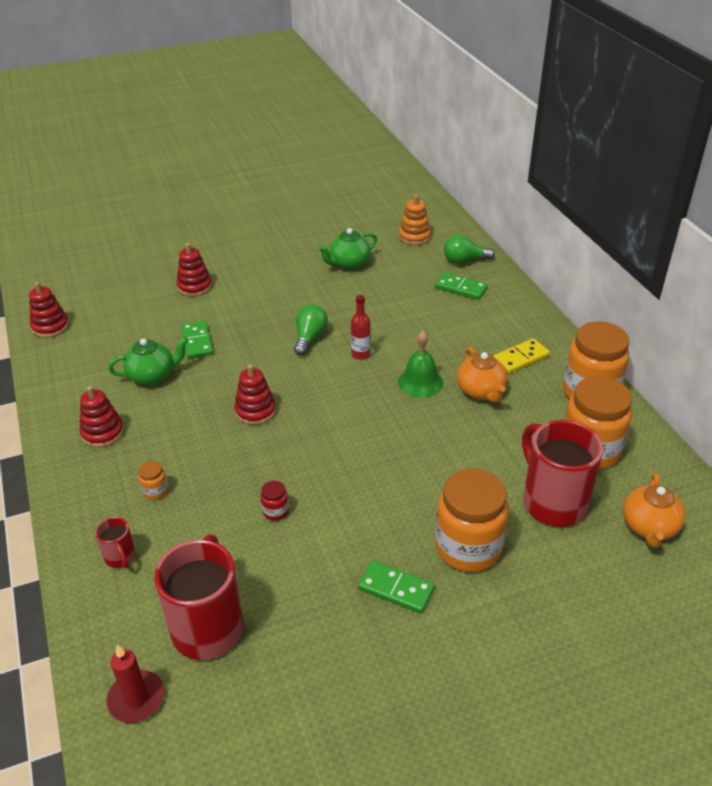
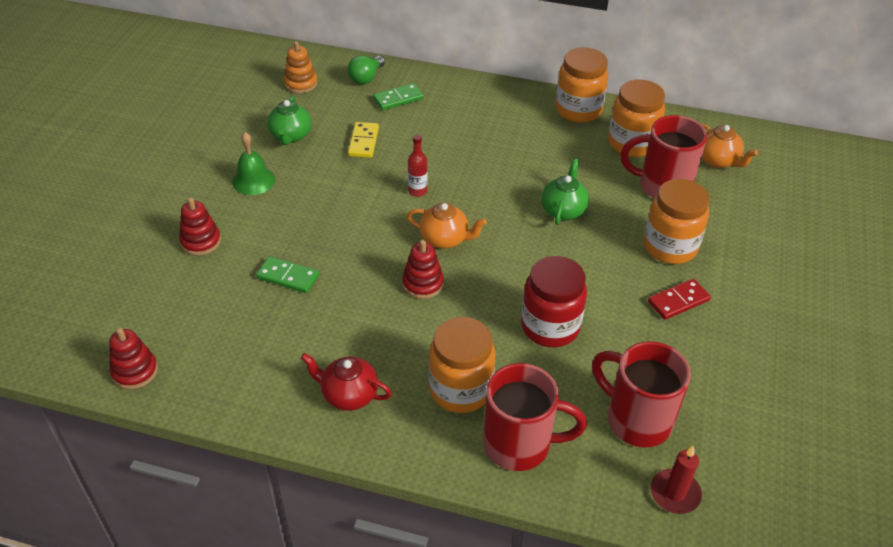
camera: 55 degrees left, 5 degrees up
red stacking toy [80,386,124,448] -> red teapot [301,353,392,411]
red mug [95,517,136,569] -> red mug [483,363,587,471], size x2.14
green teapot [108,337,189,385] -> green teapot moved to [541,158,589,225]
orange jar [138,461,168,500] -> orange jar [429,317,496,413], size x2.43
red jar [261,481,289,521] -> red jar [521,256,587,347], size x2.43
green light bulb [294,305,328,355] -> none
green domino [358,561,435,613] -> red domino [648,279,711,320]
green bell [398,331,443,398] -> green bell moved to [232,132,275,195]
orange teapot [457,347,508,403] -> orange teapot moved to [407,203,487,249]
yellow domino [493,339,550,374] -> yellow domino moved to [348,122,379,158]

